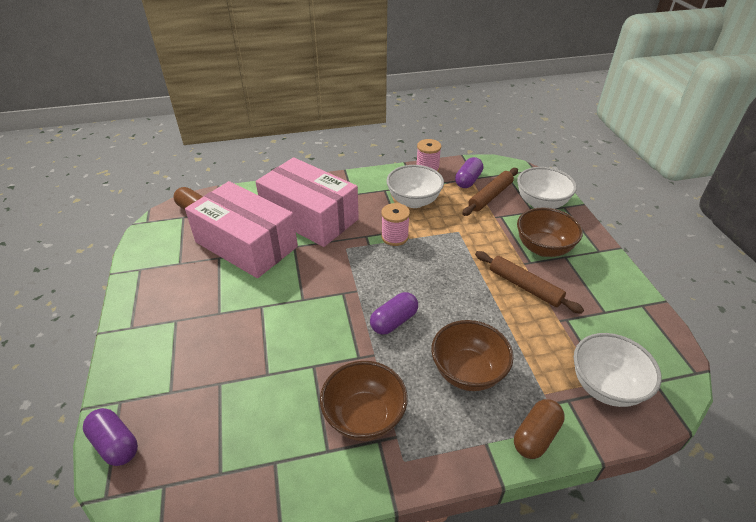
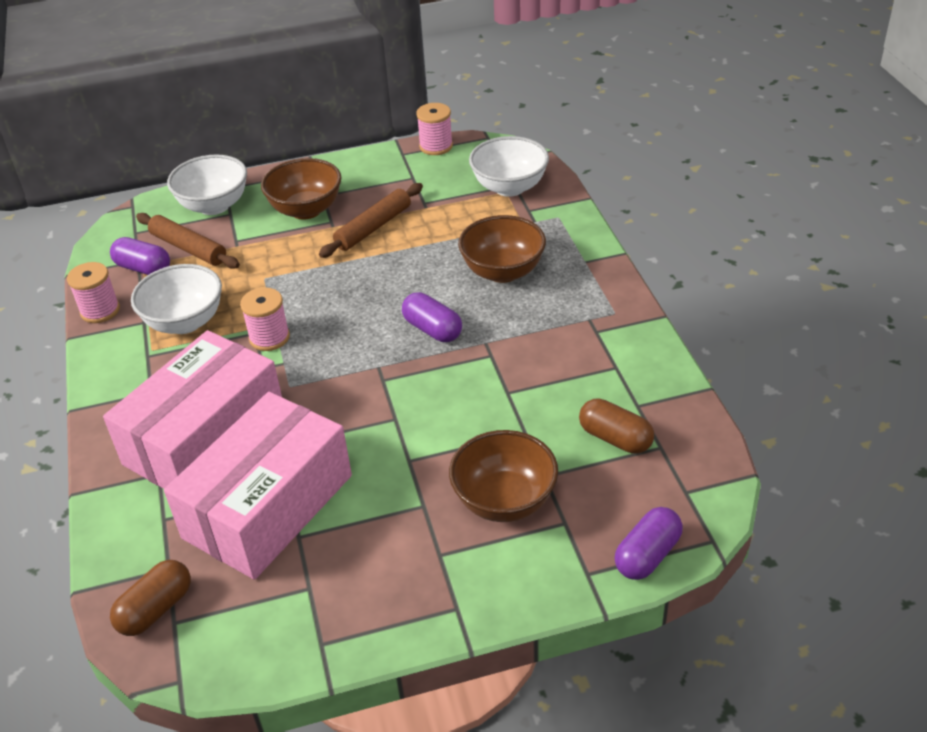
camera: 90 degrees left, 0 degrees up
brown bowl [320,361,408,441] -> brown bowl moved to [449,430,558,522]
brown capsule [514,399,565,459] -> brown capsule moved to [579,398,654,454]
none -> pink spool [416,103,453,155]

